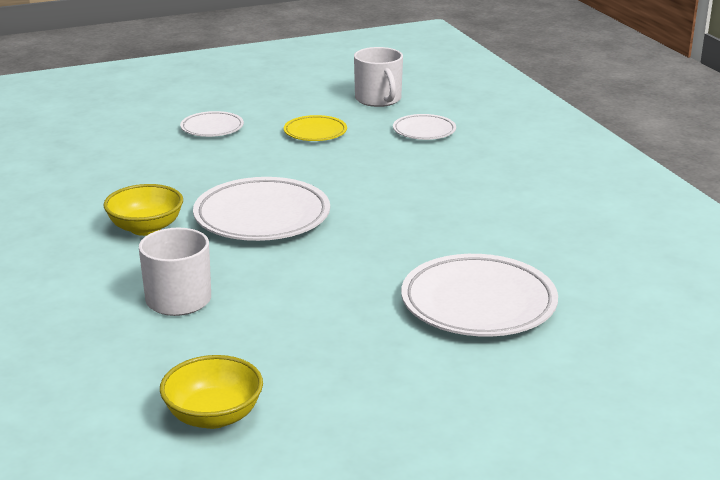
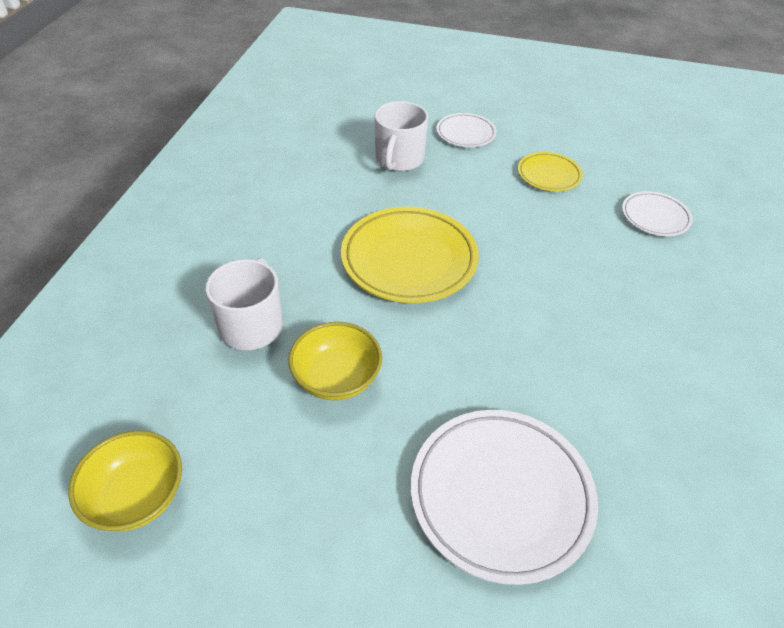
camera: 35 degrees right, 20 degrees up
yellow bowl [104,184,183,236] -> yellow bowl moved to [288,322,382,400]
white plate [193,177,330,241] -> yellow plate [341,207,479,303]
white mug [354,47,403,107] -> white mug moved to [375,101,428,171]

